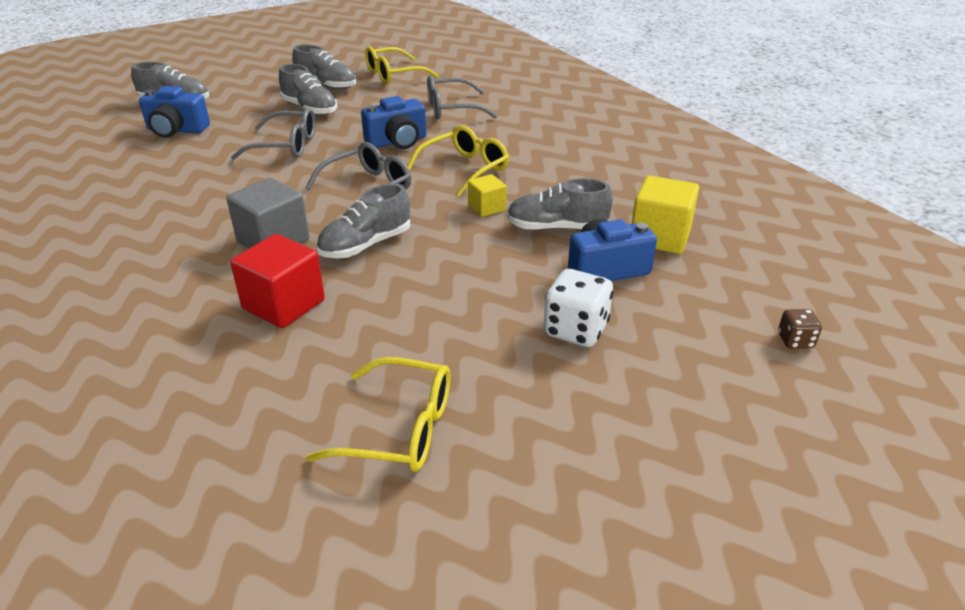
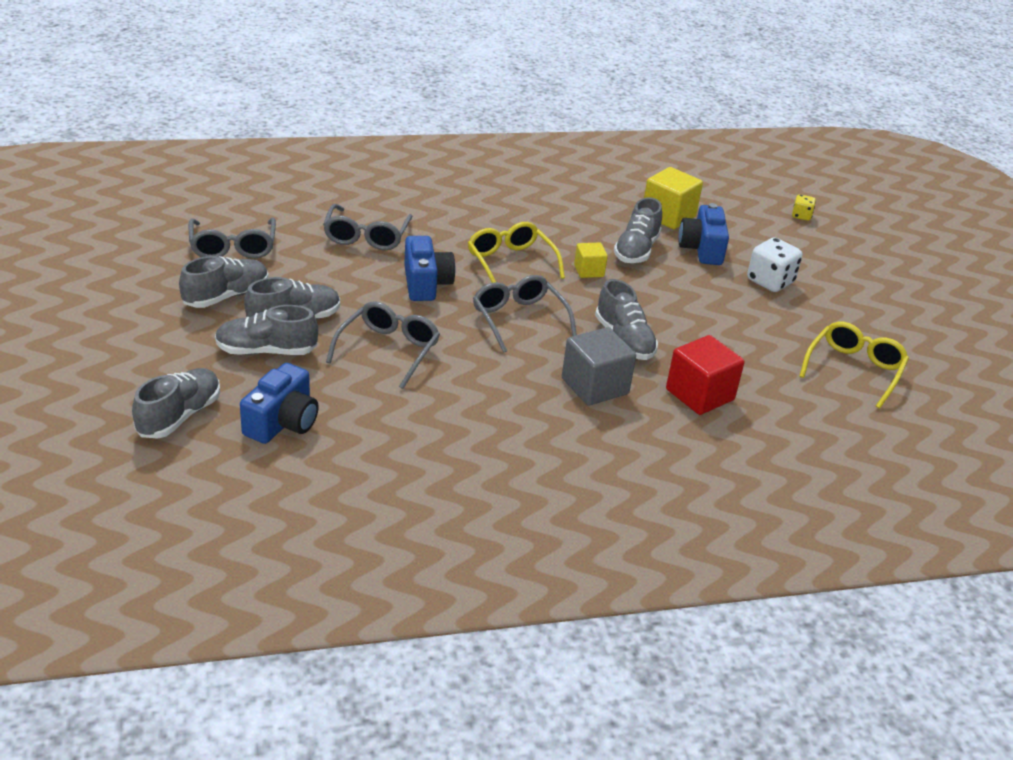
camera: 75 degrees left, 0 degrees up
yellow glasses [365,46,439,84] -> grey glasses [189,218,276,259]
brown dice [778,309,822,349] -> yellow dice [792,194,816,221]
none -> grey shoe [215,305,318,355]

